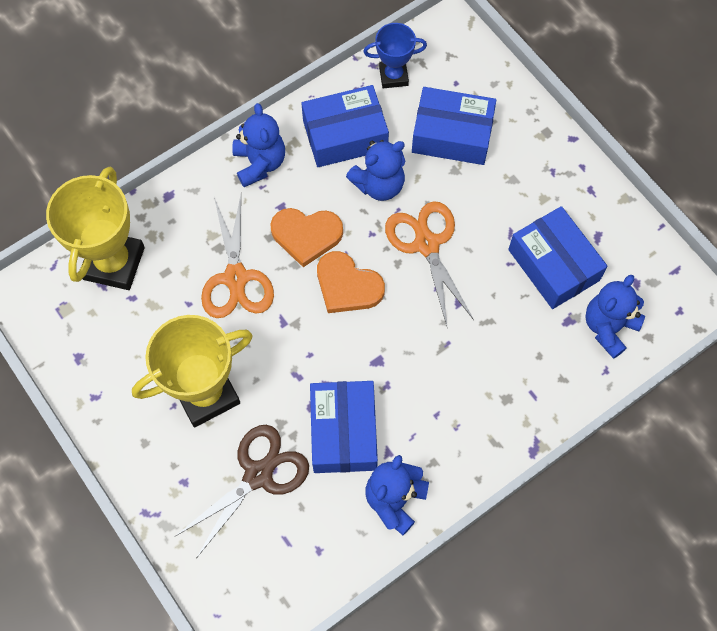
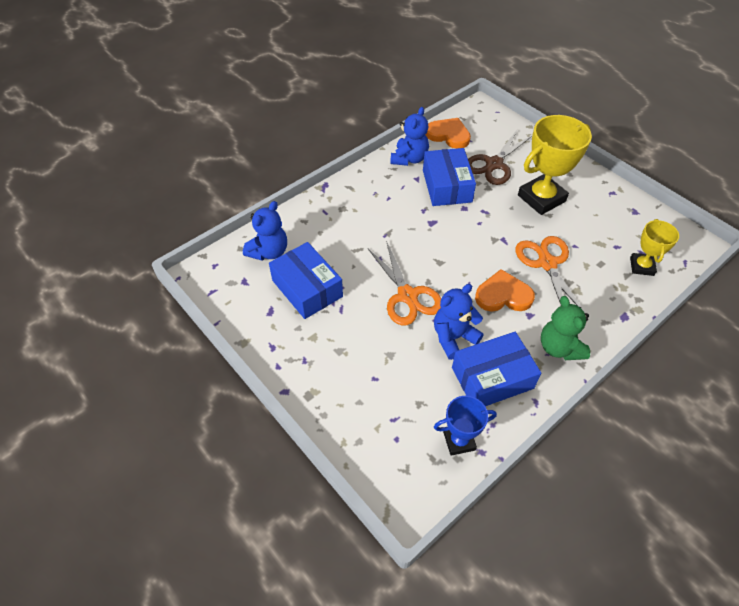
camera: 175 degrees right, 15 degrees down
yellow trophy [46,166,145,290] -> yellow trophy [630,219,679,276], size x0.57
blue teddy bear [232,103,285,187] -> green teddy bear [541,296,590,360]
orange heart [317,251,385,313] -> orange heart moved to [426,118,471,149]
blue box [412,87,496,165] -> none

